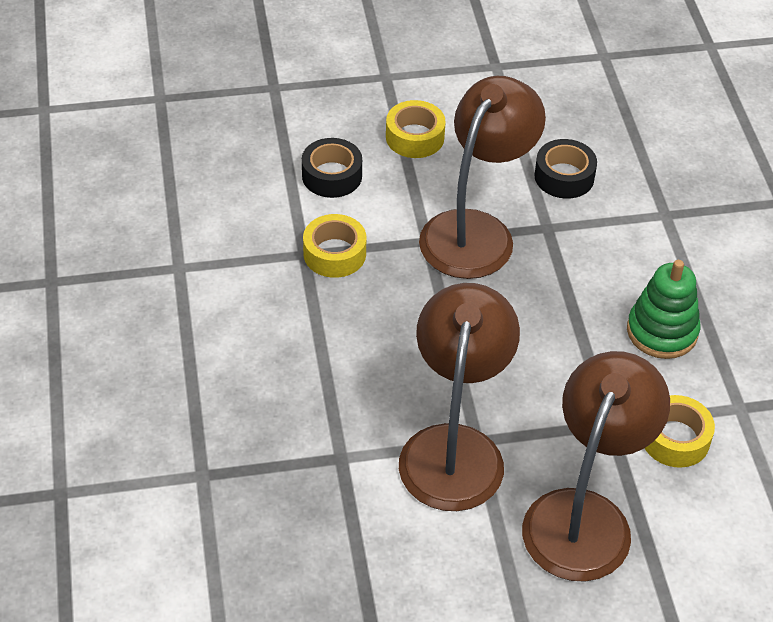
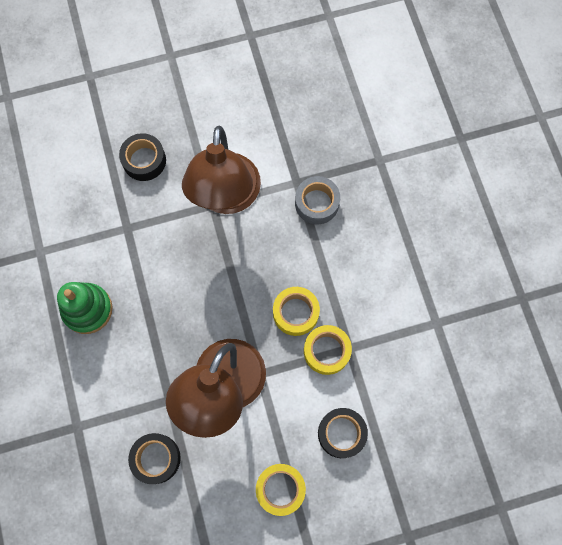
camera: 175 degrees right, 25 degrees up
brown lamp [522,351,670,582] -> black tape [119,133,166,181]
yellow tape [645,395,715,468] -> yellow tape moved to [273,287,320,336]
none -> grey tape [295,176,340,224]

